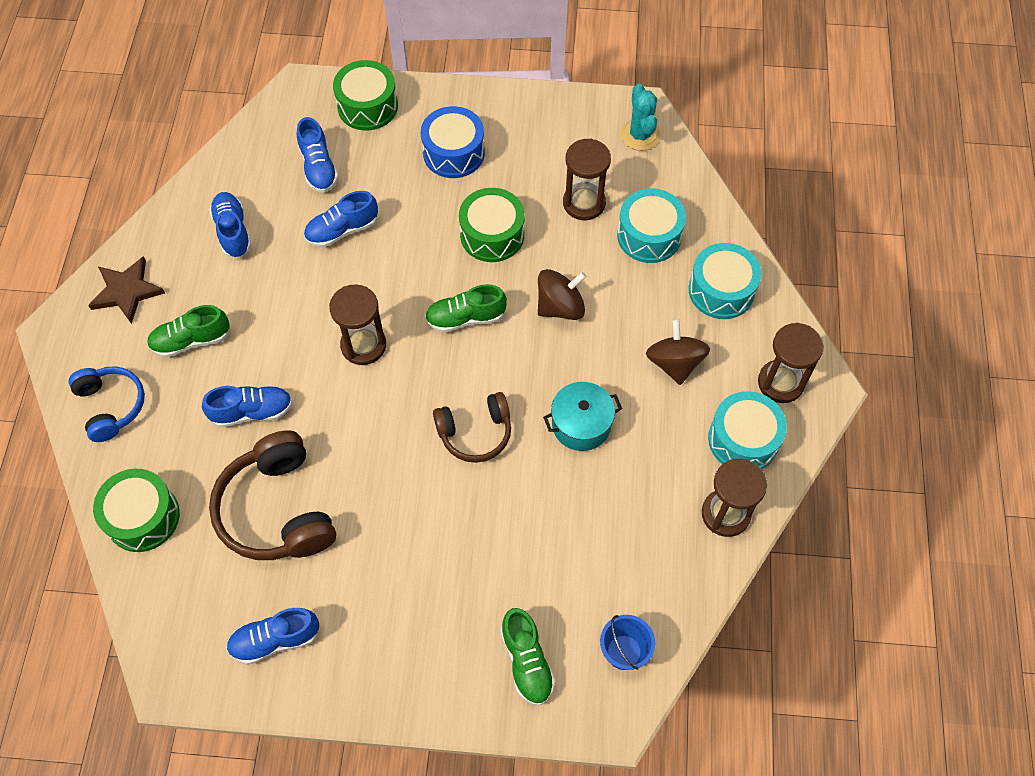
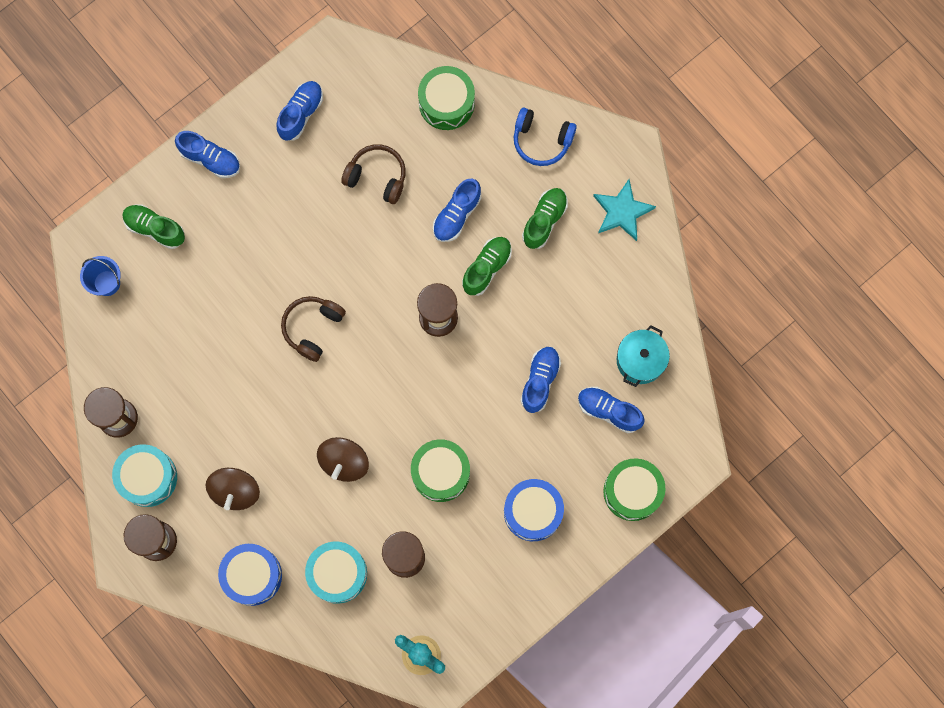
camera: 135 degrees right, 15 degrees up
brown star [88,256,165,324] -> turquoise star [593,179,656,241]
blue shoe [209,192,251,258] -> blue shoe moved to [175,131,240,178]
brown headphones [209,430,336,560] -> brown headphones [341,144,406,204], size x0.63
green shoe [425,284,507,333] -> green shoe moved to [462,237,512,296]
turquoise pot [543,382,622,451] -> turquoise pot moved to [617,325,670,387]
brown spinning top [646,319,710,385] -> brown spinning top turned 60 degrees clockwise [206,468,260,510]
turquoise drum [689,243,761,319] -> blue drum [218,544,282,606]

